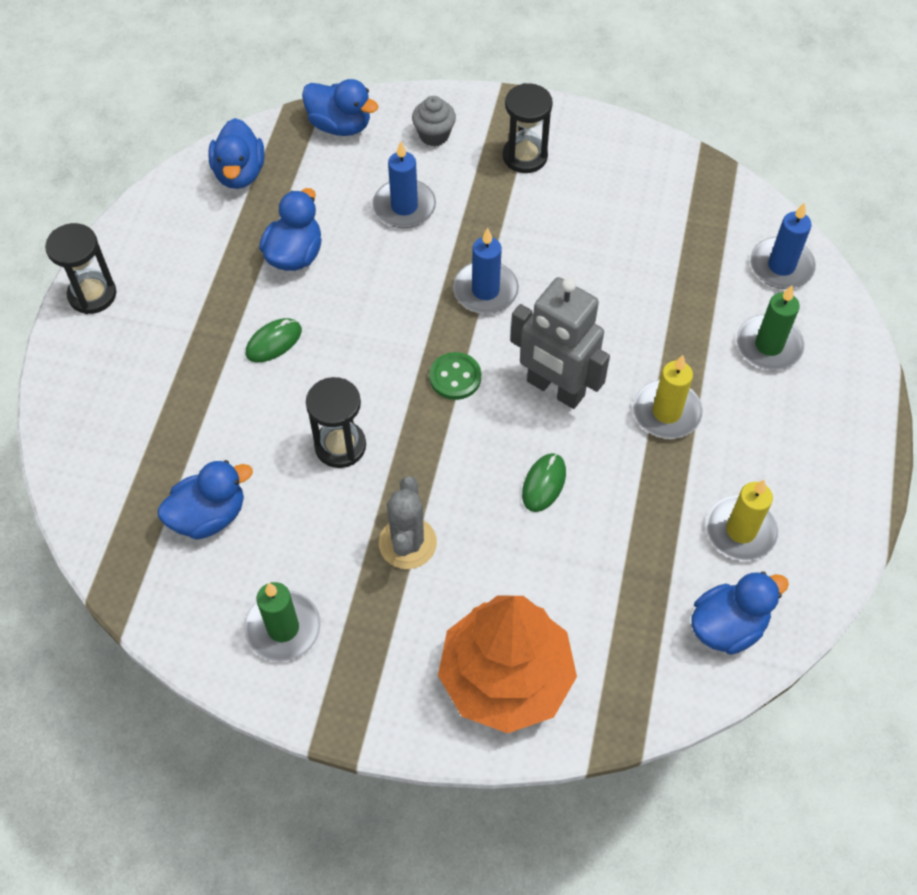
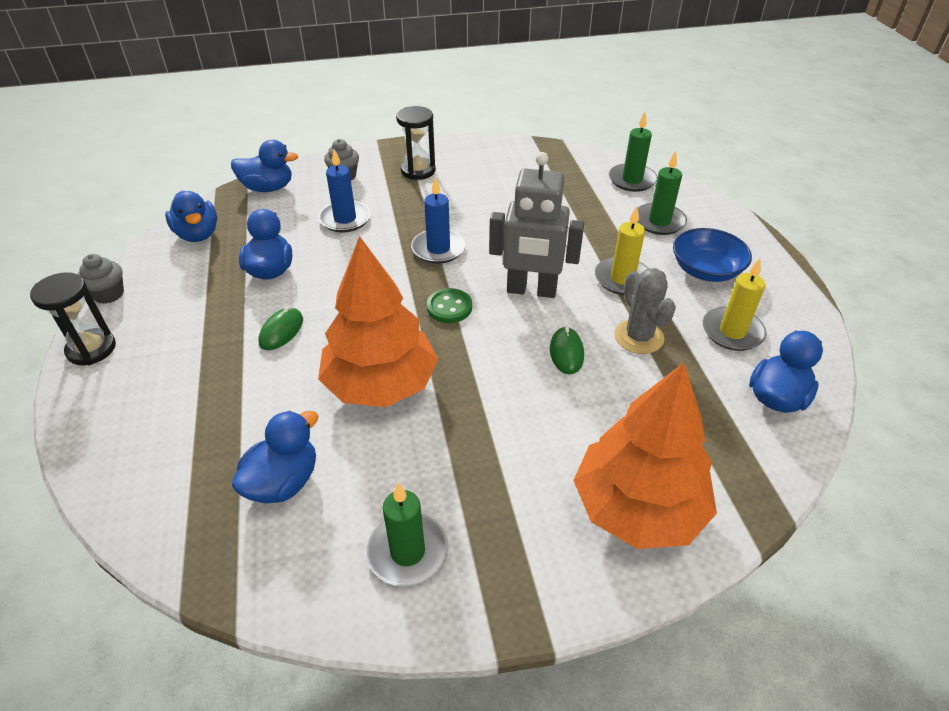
camera: 25 degrees left, 15 degrees down
black hourglass [306,377,366,468] -> orange tree [318,236,439,407]
grey cactus [379,476,437,569] -> grey cactus moved to [614,268,676,354]
blue candle [750,202,816,289] -> green candle [609,112,658,192]
none -> grey cupcake [78,254,124,304]
none -> blue bowl [673,228,752,282]

